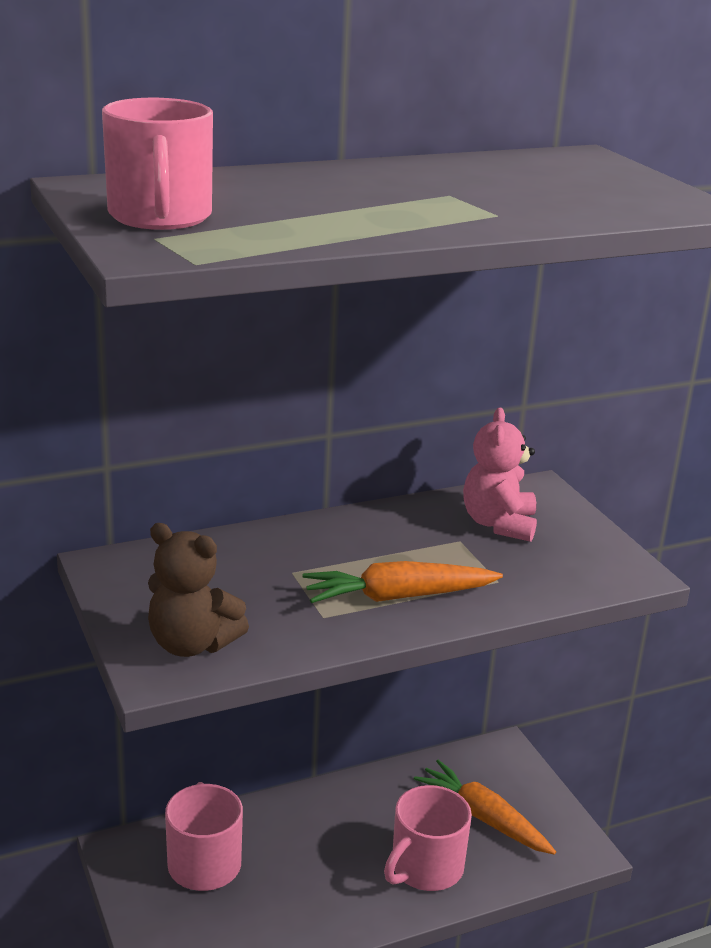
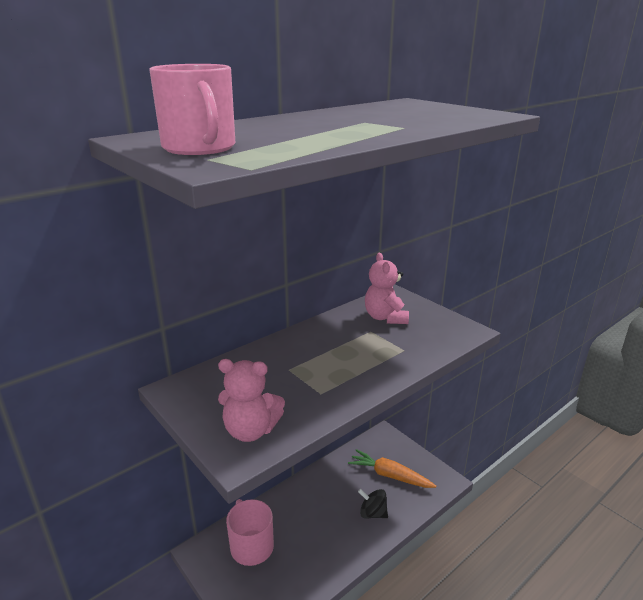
camera: 15 degrees left, 0 degrees up
brown teddy bear [148,523,249,657] -> pink teddy bear [218,359,285,442]
orange carrot [302,561,503,603] -> none
pink mug [384,785,472,891] -> black spinning top [358,489,388,519]

